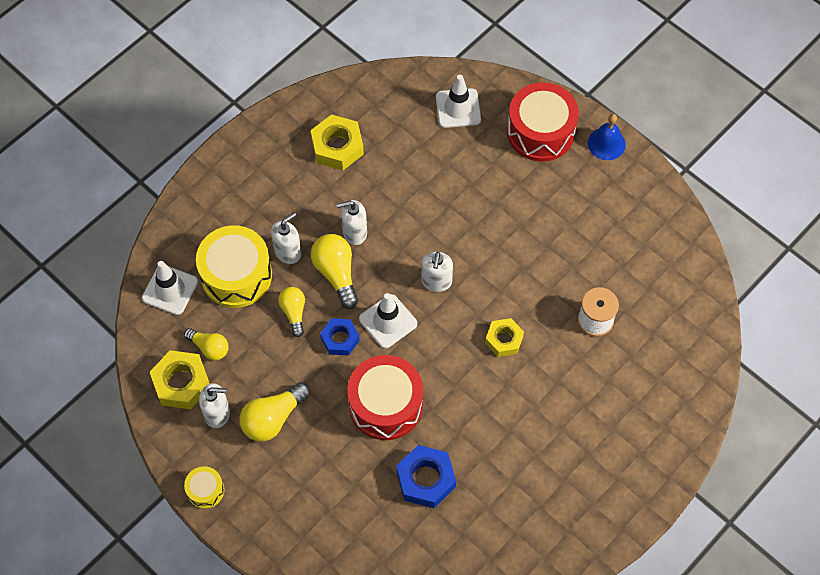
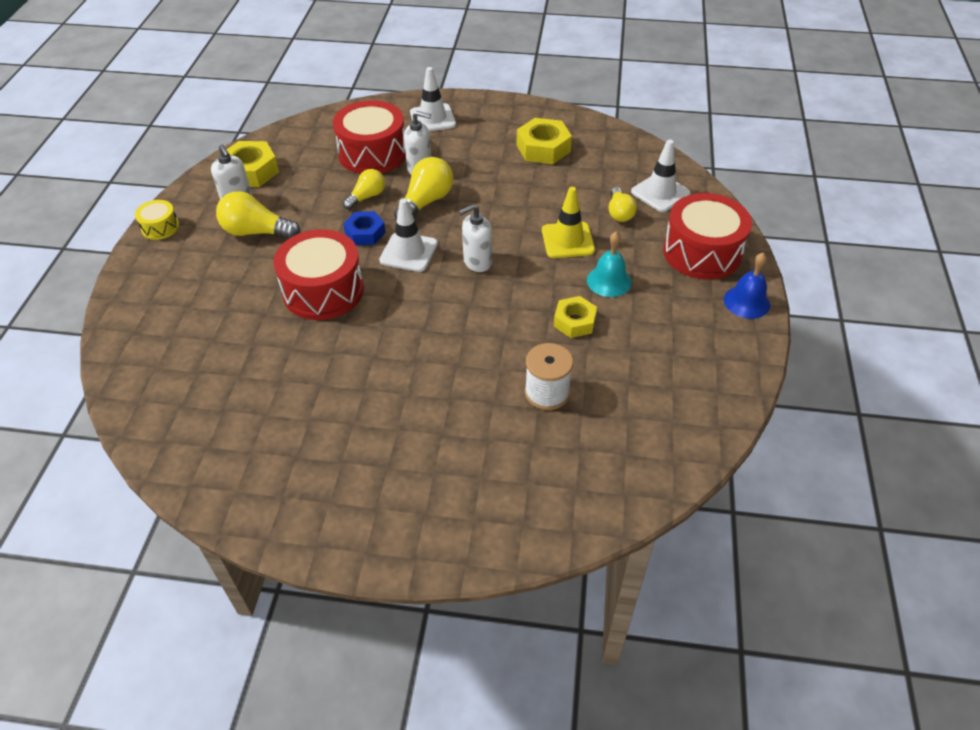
camera: 55 degrees right, 15 degrees down
white traffic cone [142,261,198,315] -> white traffic cone moved to [410,67,456,131]
yellow light bulb [184,328,228,360] -> yellow light bulb moved to [609,187,637,222]
yellow drum [196,225,272,308] -> red drum [333,100,406,174]
white soap dispenser [337,200,367,245] -> none
blue nut [396,445,456,508] -> none
yellow nut [485,318,524,357] -> yellow nut moved to [554,296,597,338]
none -> yellow traffic cone [542,187,595,258]
none -> turquoise bell [587,232,632,297]

